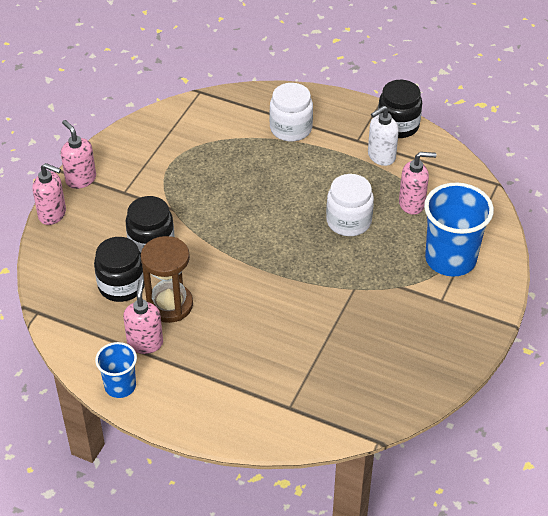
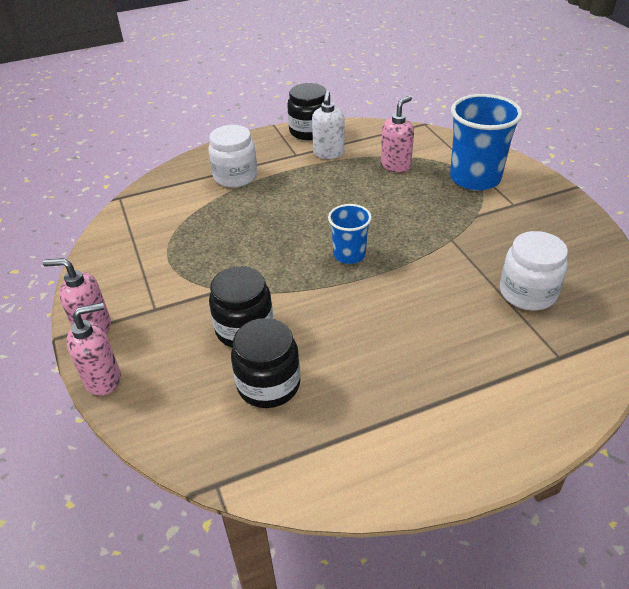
camera: 45 degrees left, 5 degrees down
blue cup [95,342,137,398] -> blue cup moved to [328,204,372,264]
pink soap dispenser [123,279,163,354] -> none
brown hourglass [141,236,193,323] -> none
white jar [326,174,374,236] -> white jar moved to [500,231,568,310]

